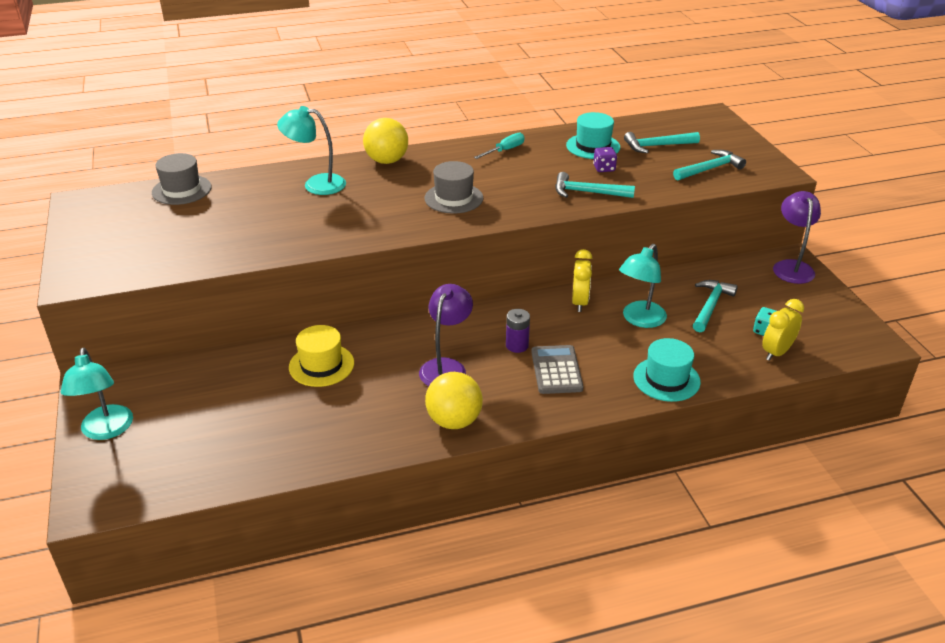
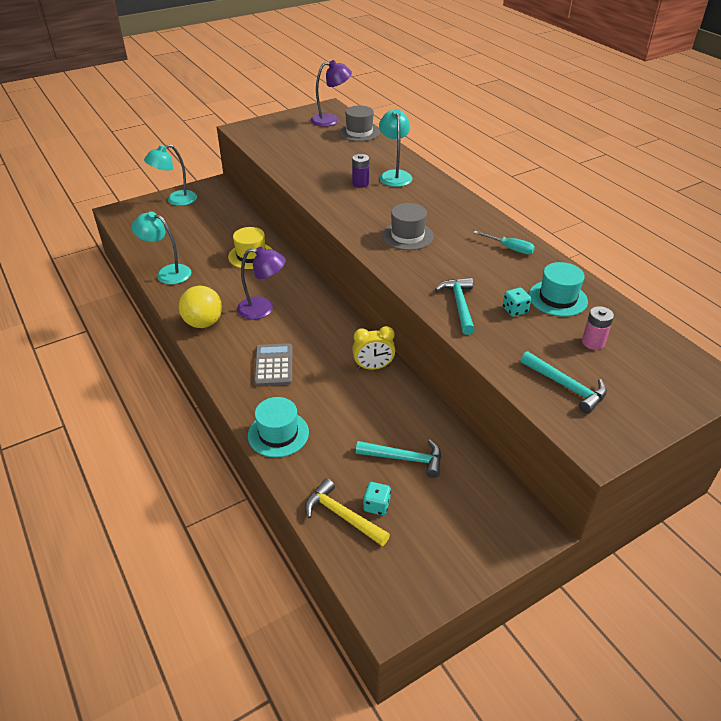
camera: 75 degrees right, 5 degrees up
yellow ball [363,118,408,164] -> none
purple battery [506,309,530,353] -> purple battery moved to [352,154,369,188]
grey calculator [531,345,583,394] -> grey calculator turned 75 degrees counterclockwise [254,343,292,386]
purple dice [593,147,617,172] -> turquoise dice [503,287,531,317]
turquoise lamp [619,244,667,328] -> turquoise lamp moved to [131,211,192,284]
turquoise hammer [624,132,700,153] -> pink battery [582,306,614,350]
yellow clock [762,299,804,361] -> yellow hammer [305,479,390,546]
purple lamp [773,191,821,284] -> purple lamp moved to [310,60,352,127]

